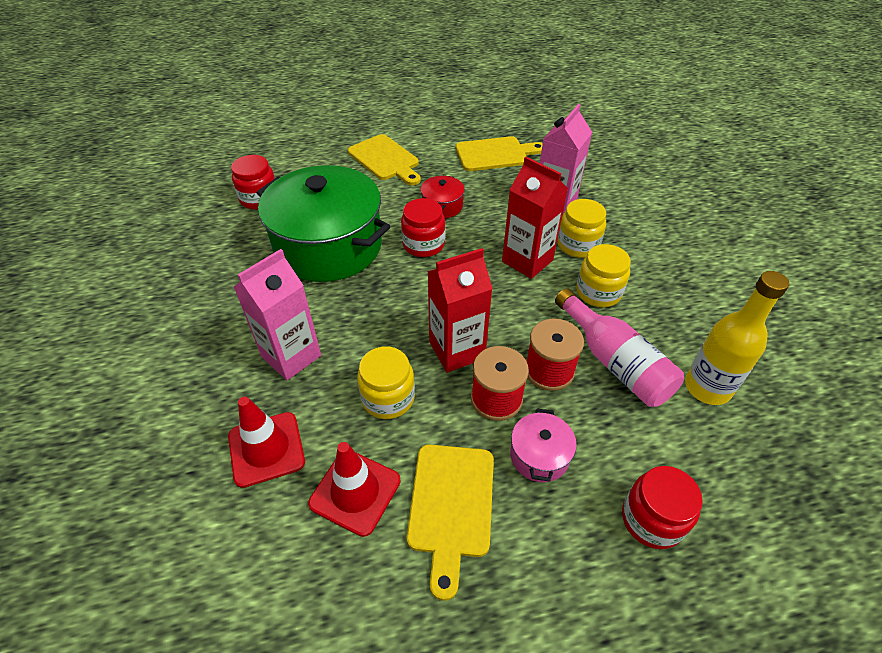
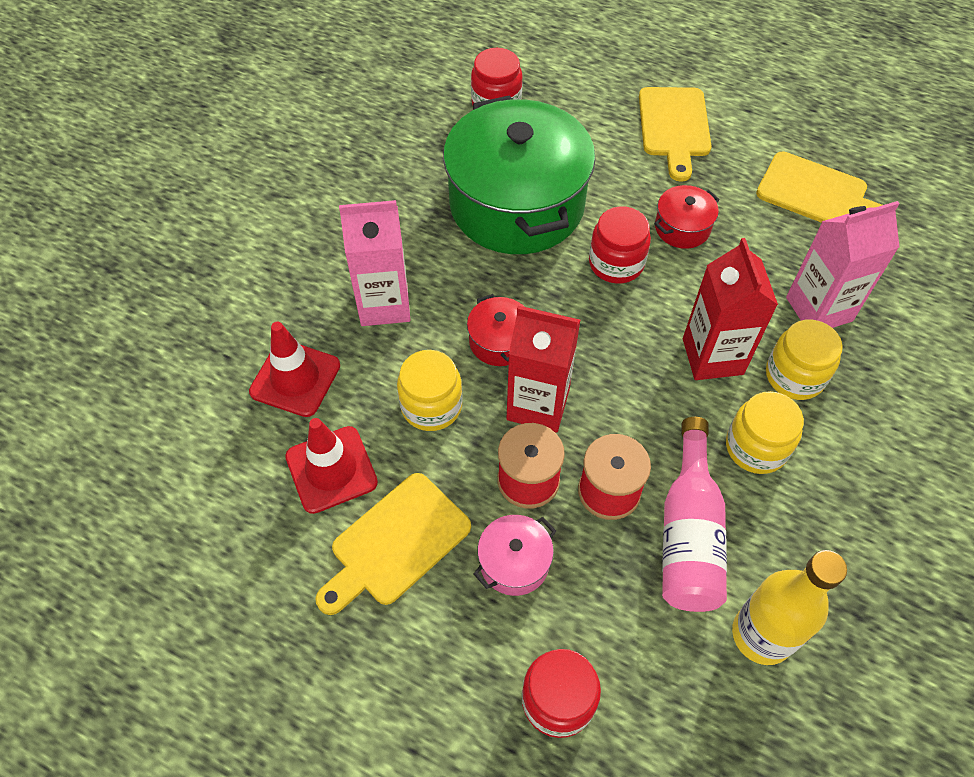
camera: 40 degrees right, 10 degrees up
none -> red pot [467,294,525,366]

